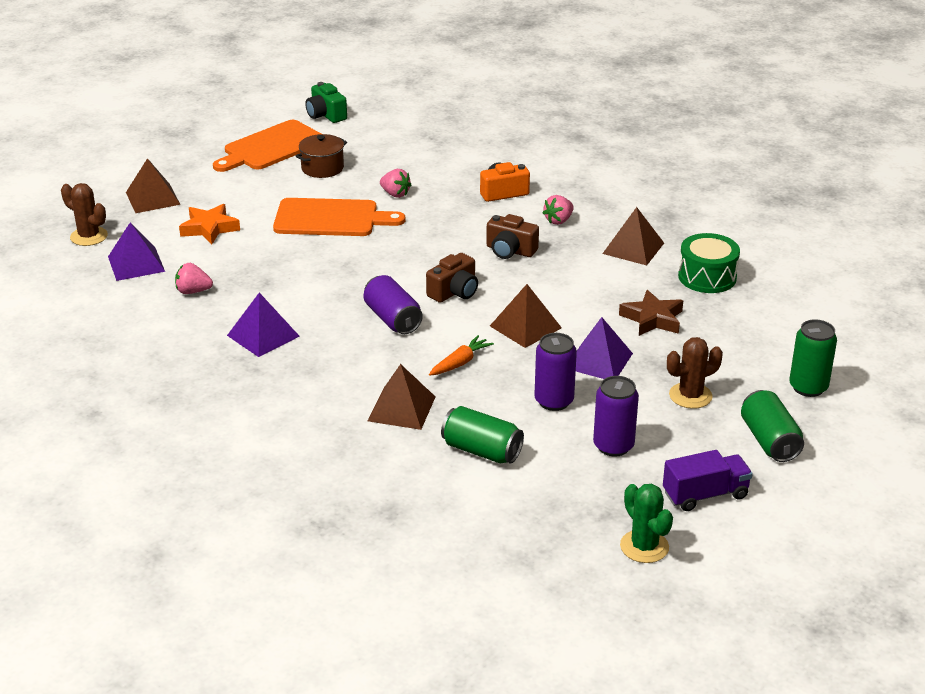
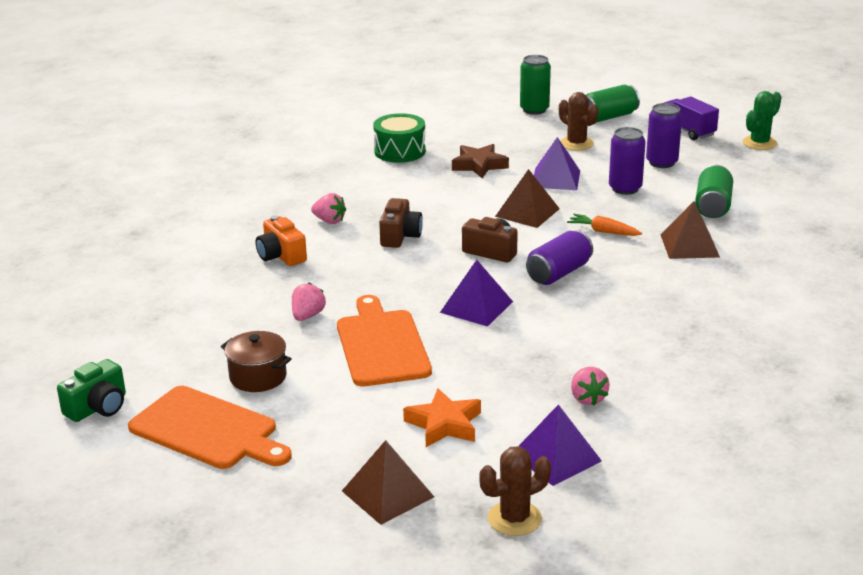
camera: 105 degrees left, 5 degrees down
brown cactus [61,183,108,246] -> brown cactus turned 45 degrees clockwise [479,446,551,536]
purple pyramid [227,292,300,357] -> purple pyramid moved to [440,260,513,327]
brown pyramid [602,207,664,265] -> none

